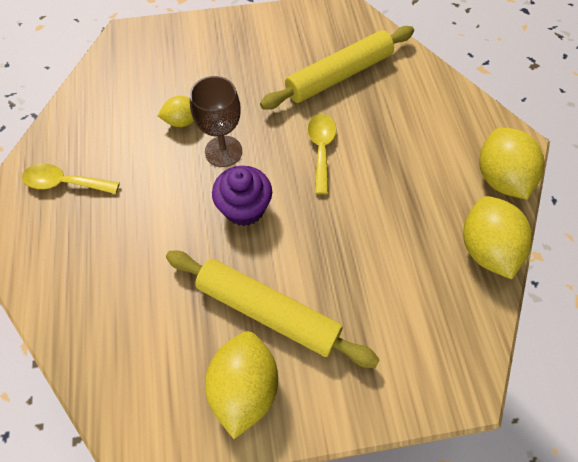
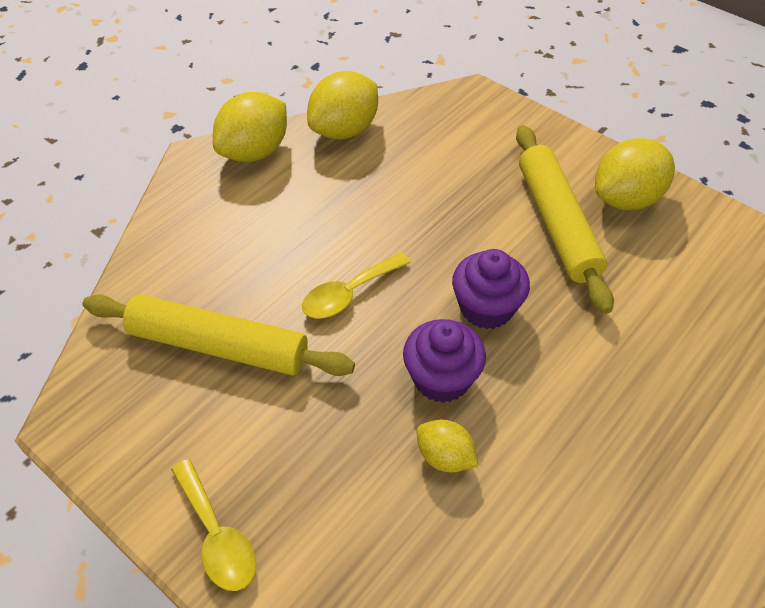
camera: 130 degrees left, 10 degrees down
yellow spoon [22,164,120,194] -> yellow spoon moved to [171,459,257,591]
brown goblet [190,76,242,167] -> purple cupcake [403,319,486,403]

